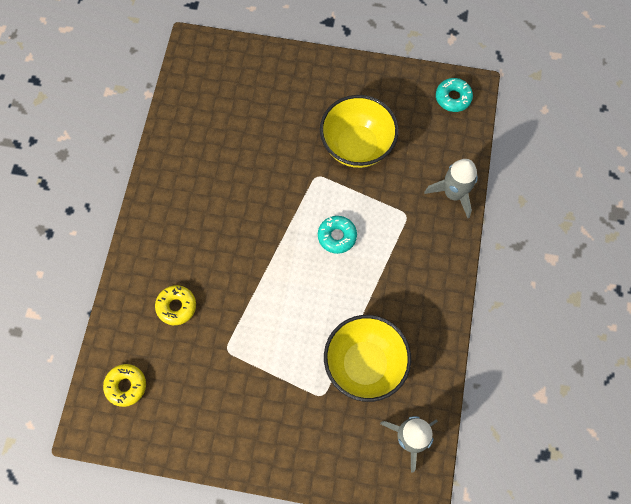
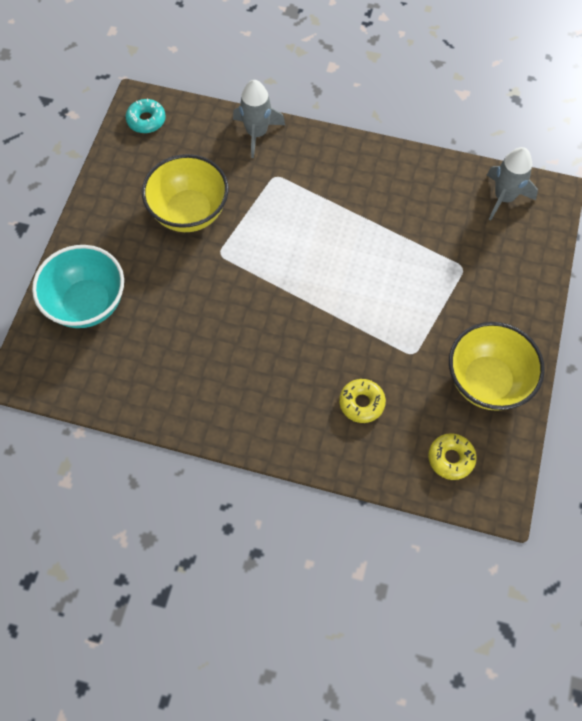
camera: 85 degrees left, 5 degrees down
turquoise donut [318,216,357,254] -> none
yellow bowl [324,315,411,402] -> yellow bowl moved to [449,322,545,411]
none -> turquoise bowl [32,245,124,328]

